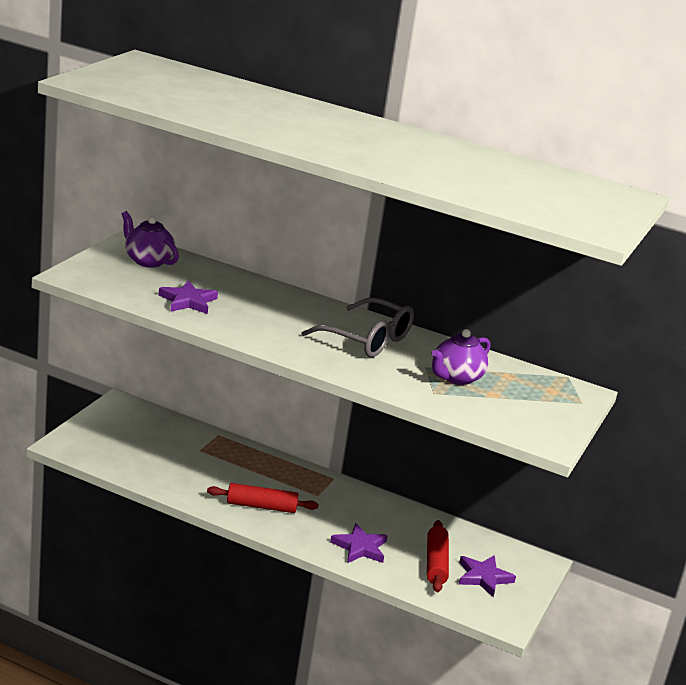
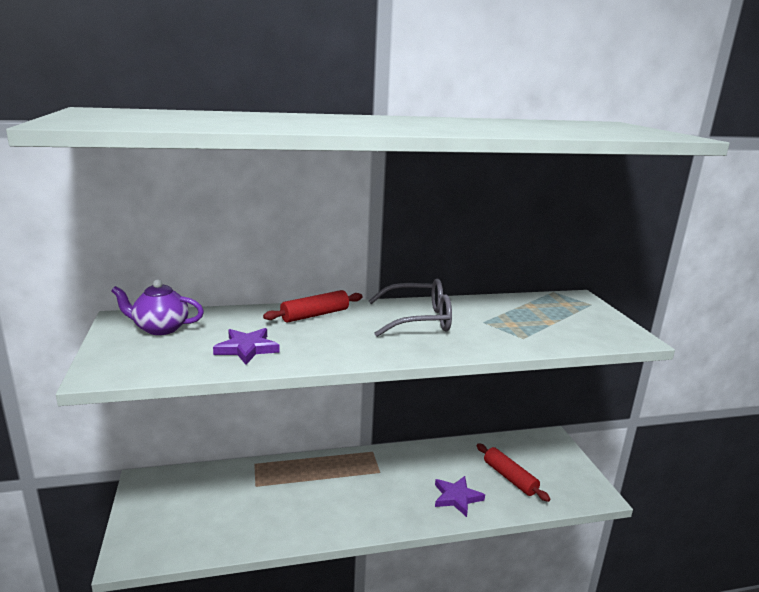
camera: 35 degrees left, 5 degrees down
red rolling pin [207,483,318,513] -> red rolling pin moved to [263,290,363,323]
purple teapot [431,329,490,385] -> none
purple star [459,555,516,597] -> none

